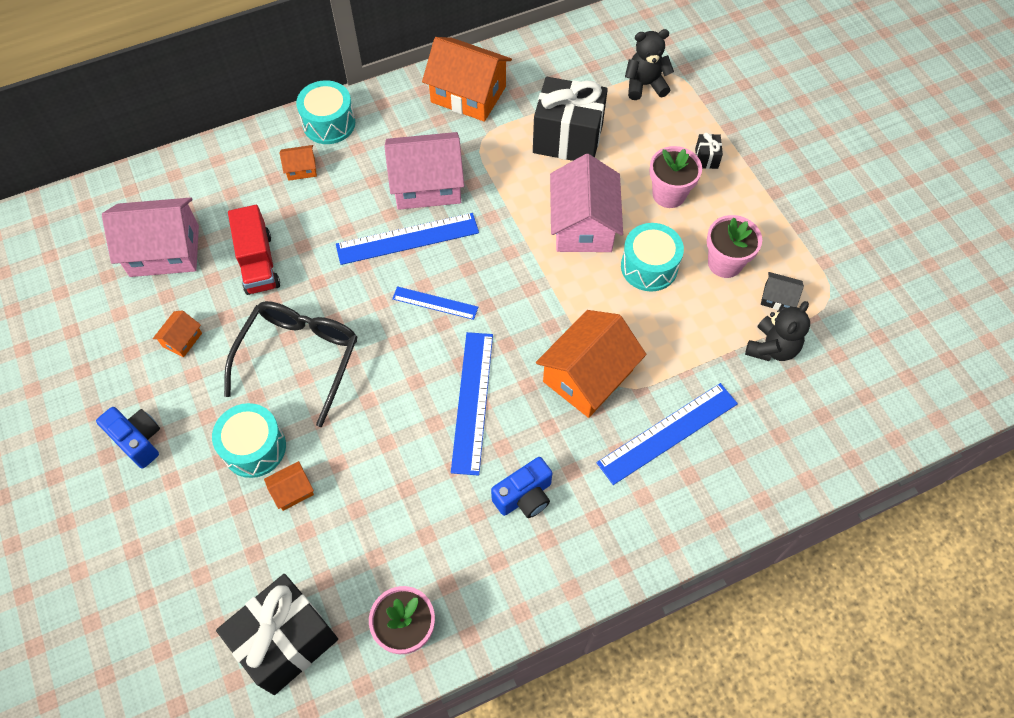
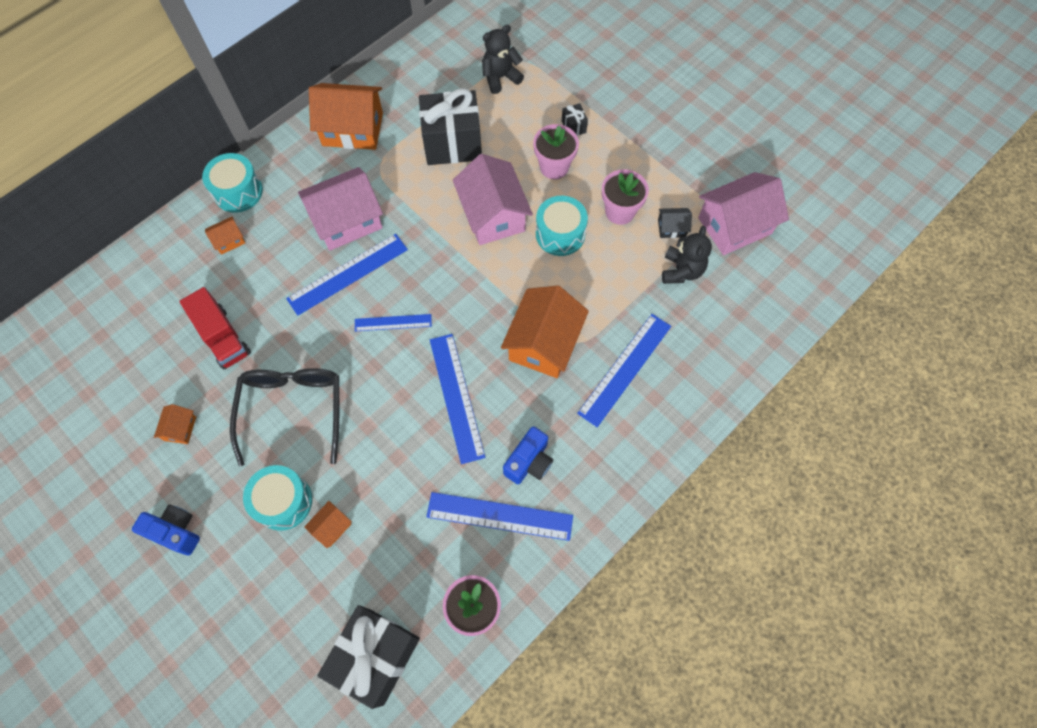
camera: 20 degrees left, 5 degrees up
pink house [102,197,199,277] -> pink house moved to [698,172,789,255]
none -> blue ruler [426,492,573,541]

